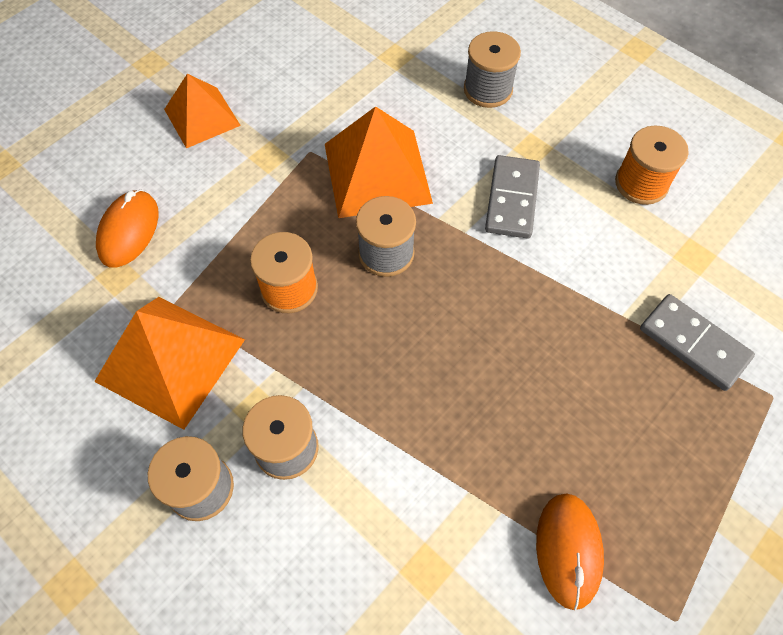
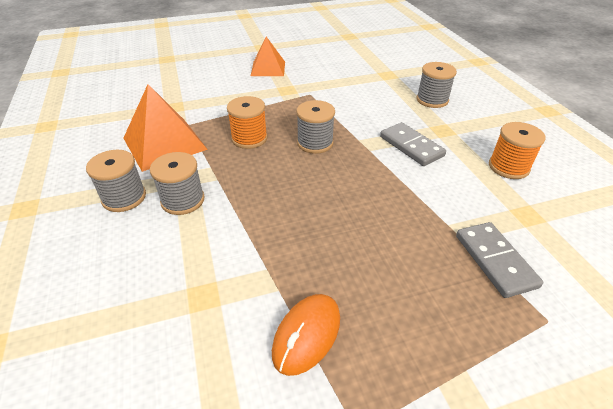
camera: 30 degrees right, 20 degrees down
orange mouse [96,190,159,268] -> none
orange pyramid [325,106,433,218] -> none
grey domino [485,155,540,239] -> grey domino turned 75 degrees counterclockwise [380,122,446,166]

